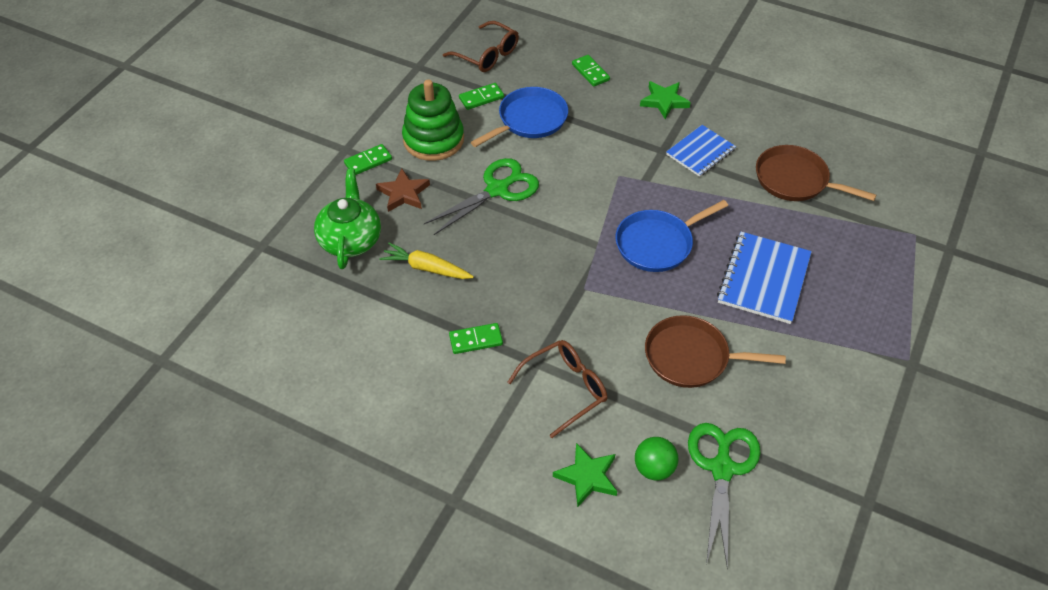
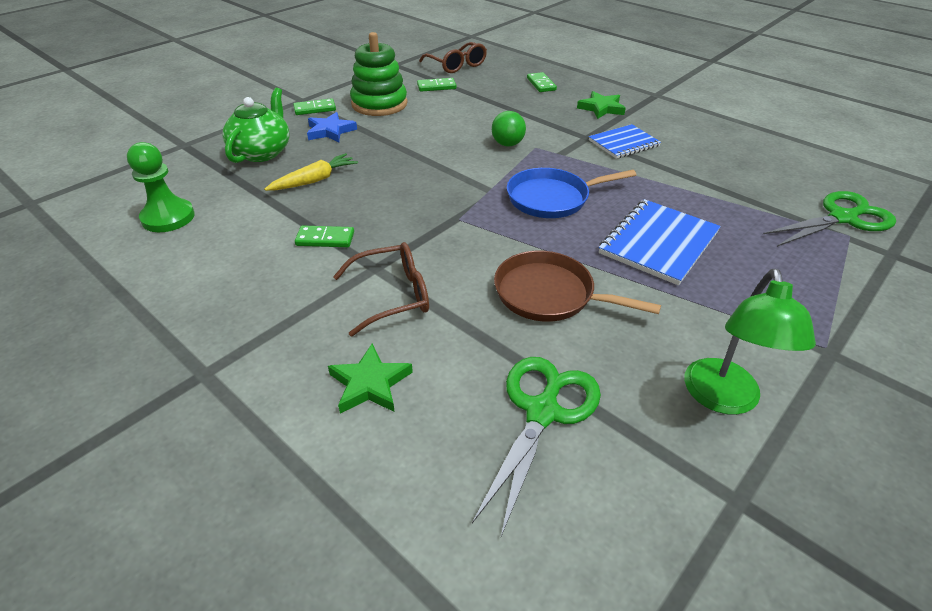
camera: 15 degrees right, 10 degrees down
brown star [376,168,430,212] -> blue star [307,112,357,142]
yellow carrot [380,243,474,279] -> yellow carrot turned 105 degrees clockwise [264,153,358,191]
green scissors [424,158,539,235] -> green scissors moved to [763,191,896,247]
blue pan [471,87,568,147] -> none
green ball [635,437,678,481] -> green ball moved to [492,111,526,146]
brown pan [756,145,876,201] -> none
none -> green pawn [127,142,195,232]
none -> green lamp [684,269,816,415]

